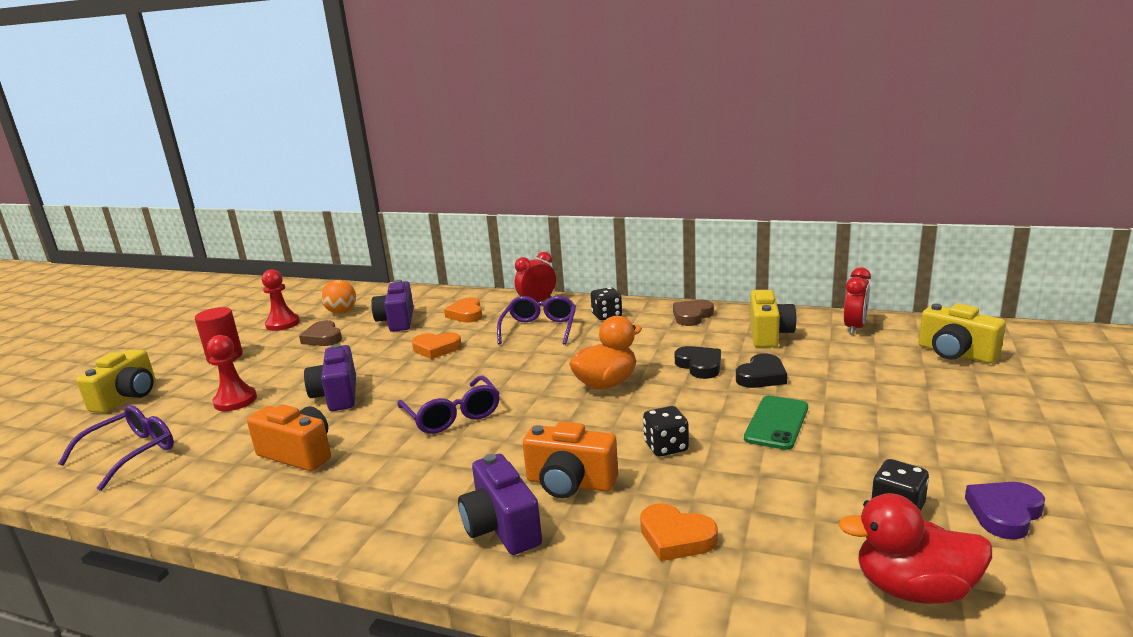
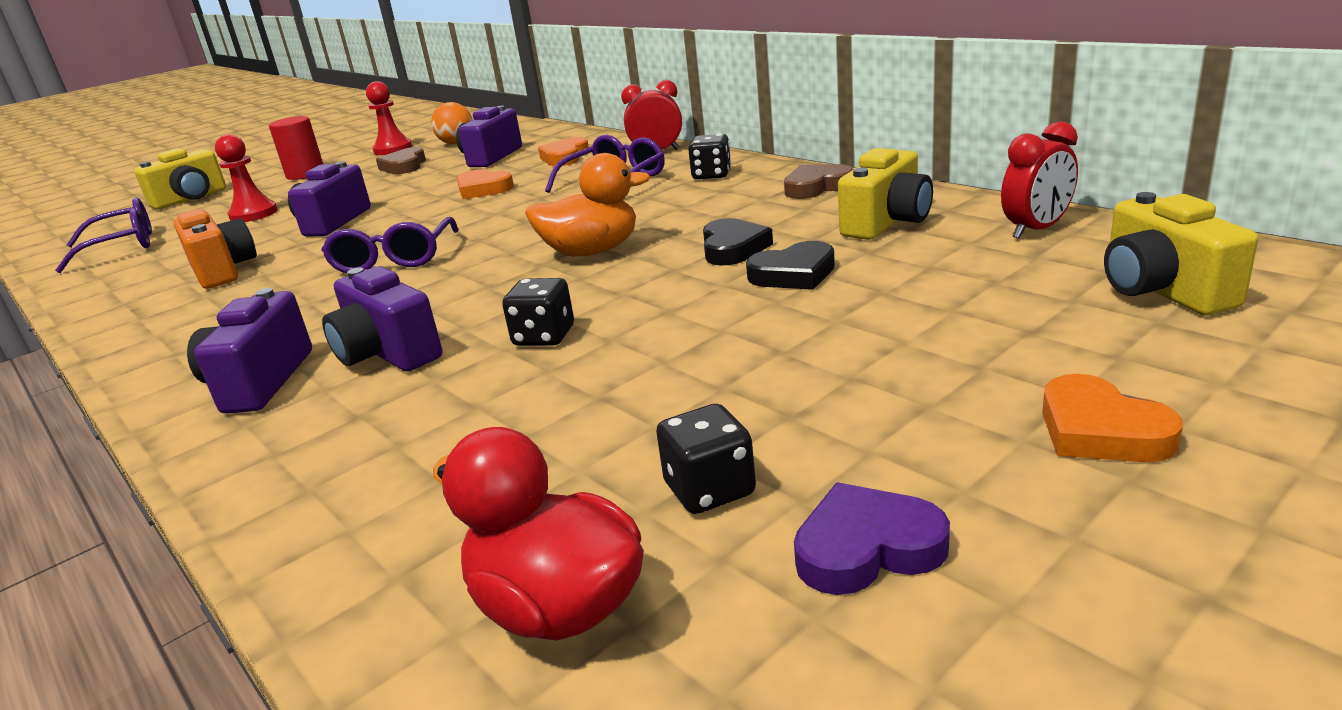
camera: 30 degrees right, 5 degrees up
orange camera [523,421,618,498] -> purple camera [322,266,442,372]
orange heart [640,503,718,561] -> orange heart moved to [1042,374,1183,462]
green phone [744,396,808,450] -> none

